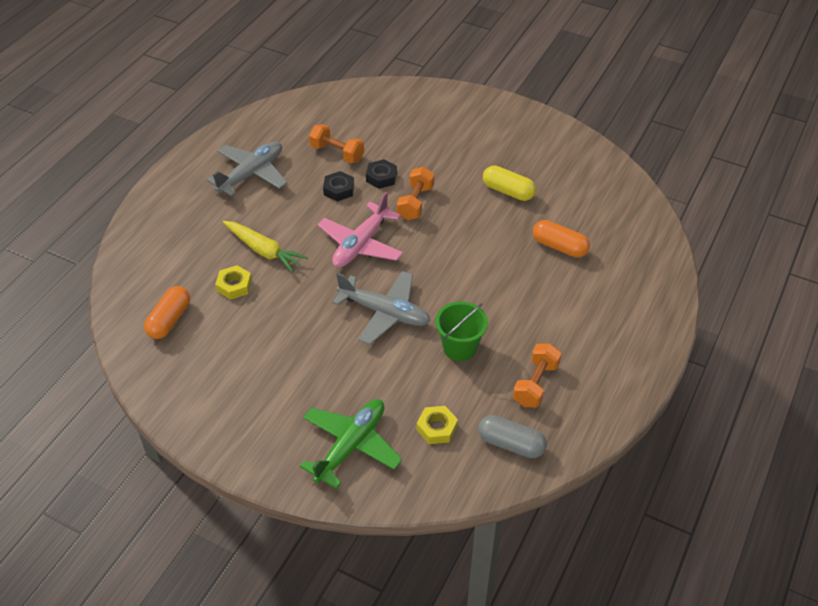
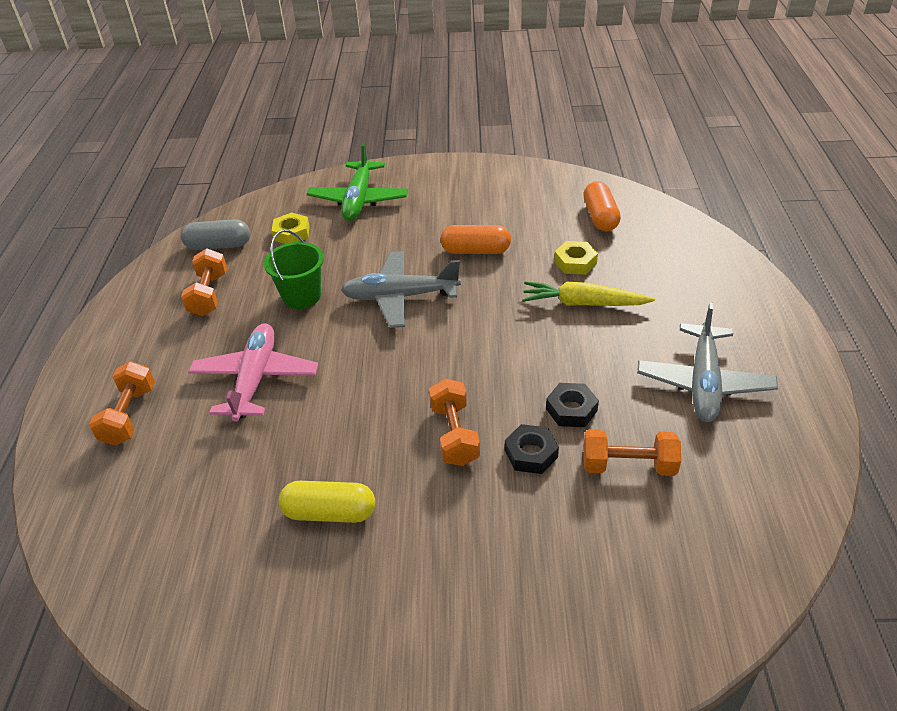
camera: 155 degrees right, 5 degrees down
pink plane [318,192,403,268] -> pink plane moved to [188,323,318,422]
orange capsule [533,220,590,258] -> orange capsule moved to [440,225,511,254]
none -> orange dumbbell [89,361,155,446]

